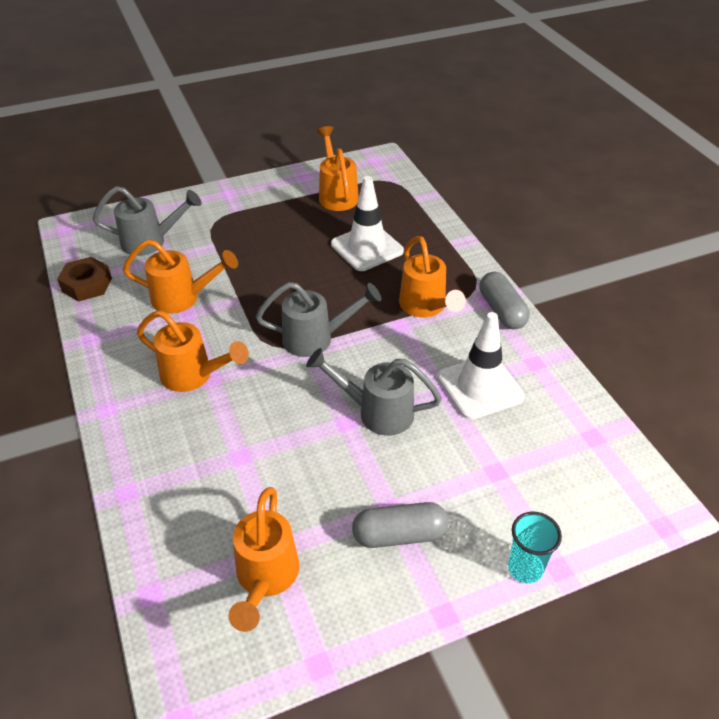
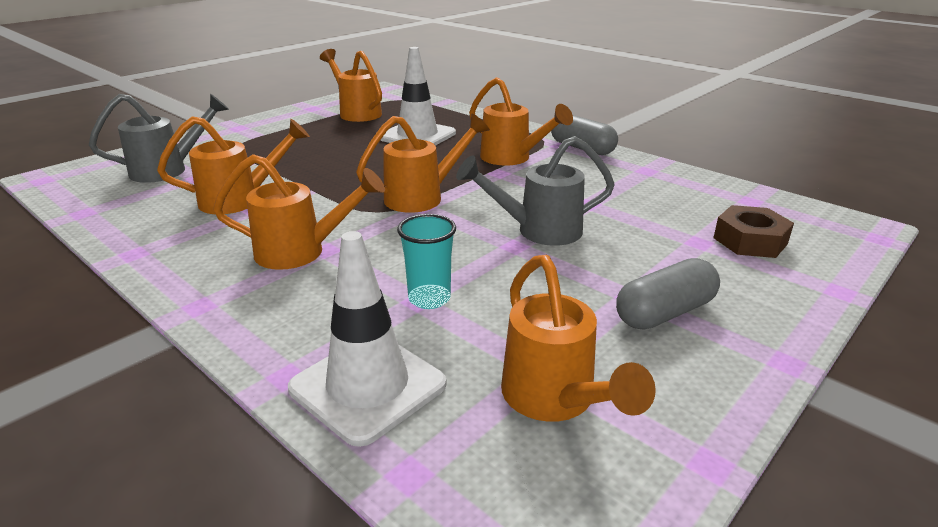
camera: 25 degrees left, 15 degrees down
brown nut [57,257,112,302] -> brown nut moved to [713,205,794,258]
grey watering can [256,282,381,357] -> orange watering can [356,113,490,213]
white traffic cone [438,312,525,420] -> white traffic cone moved to [288,231,446,447]
turquoise cup [508,512,562,584] -> turquoise cup moved to [397,214,456,309]

